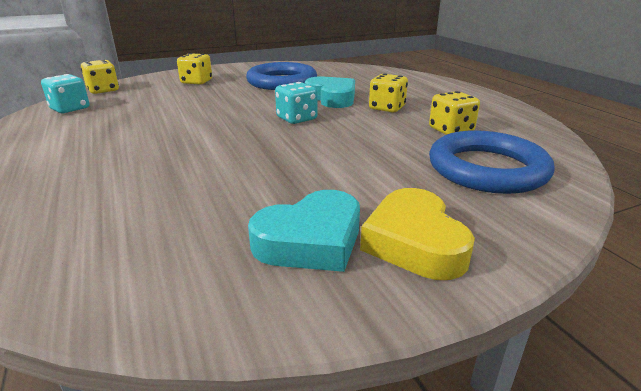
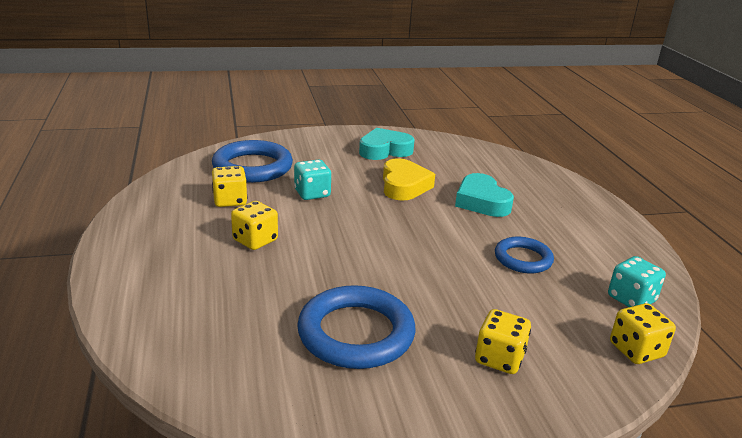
camera: 170 degrees left, 0 degrees up
turquoise dice [275,82,318,124] -> turquoise dice moved to [294,159,331,200]
turquoise heart [305,77,355,108] -> turquoise heart moved to [455,173,514,217]
yellow heart [360,188,475,280] -> yellow heart moved to [383,158,435,201]
none -> blue ring [495,237,554,273]

